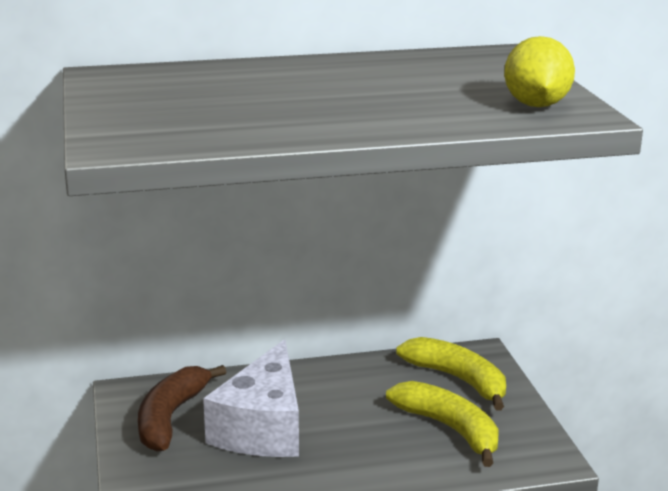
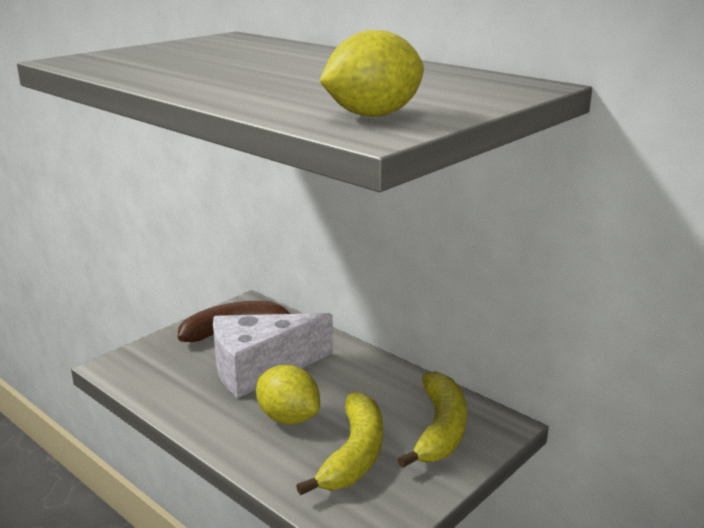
camera: 55 degrees right, 0 degrees up
none -> yellow lemon [256,365,320,424]

